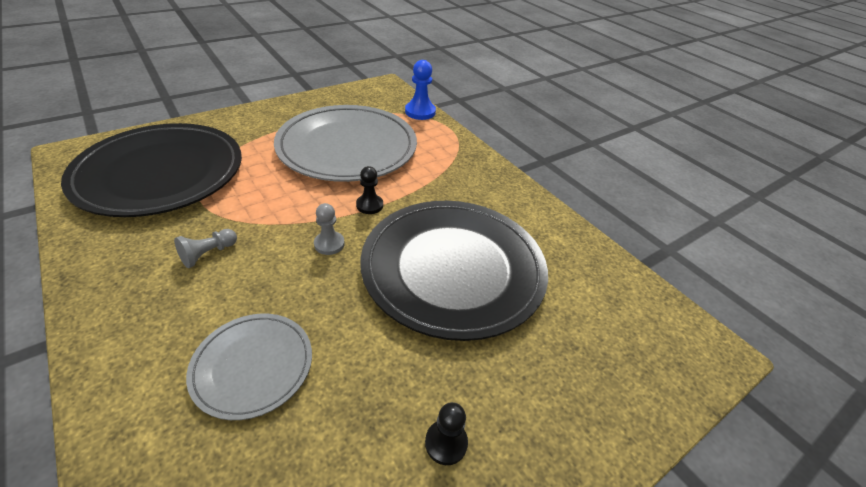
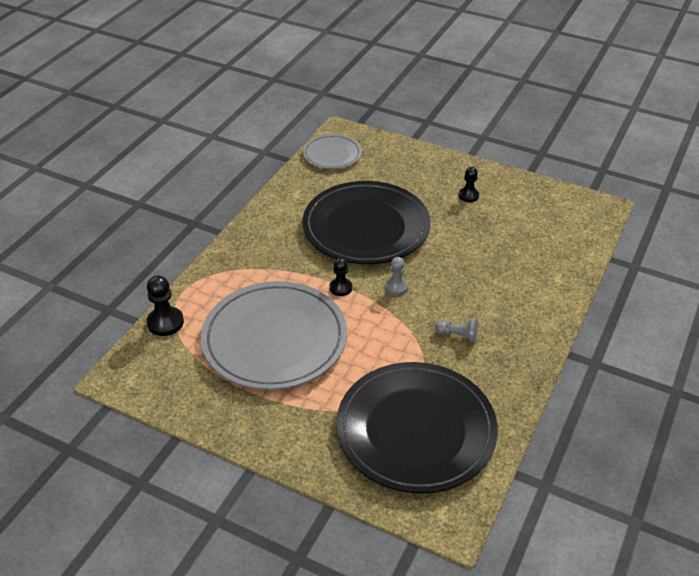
camera: 115 degrees left, 0 degrees up
grey plate [186,314,312,420] -> grey plate moved to [303,134,362,169]
blue pawn [405,60,436,120] -> black pawn [146,276,184,336]

